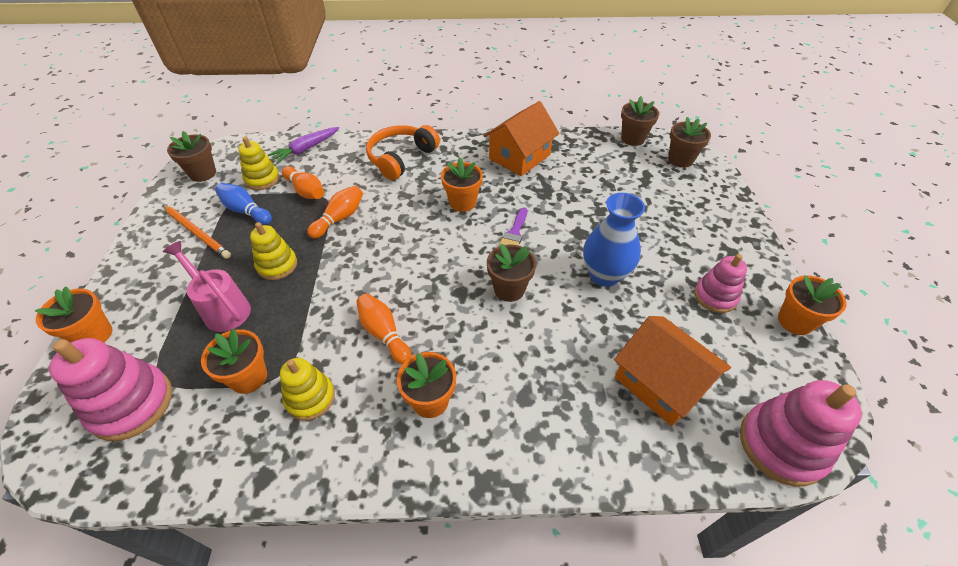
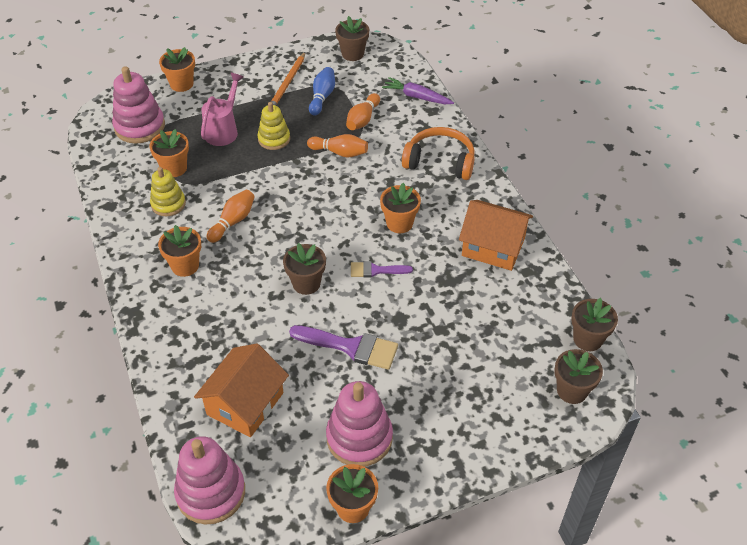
camera: 70 degrees right, 0 degrees up
yellow stacking toy [238,137,279,190] -> none
blue vase [583,193,645,287] -> purple brush [289,325,398,370]
pink stacking toy [694,254,747,313] -> pink stacking toy [326,381,393,467], size x1.58

